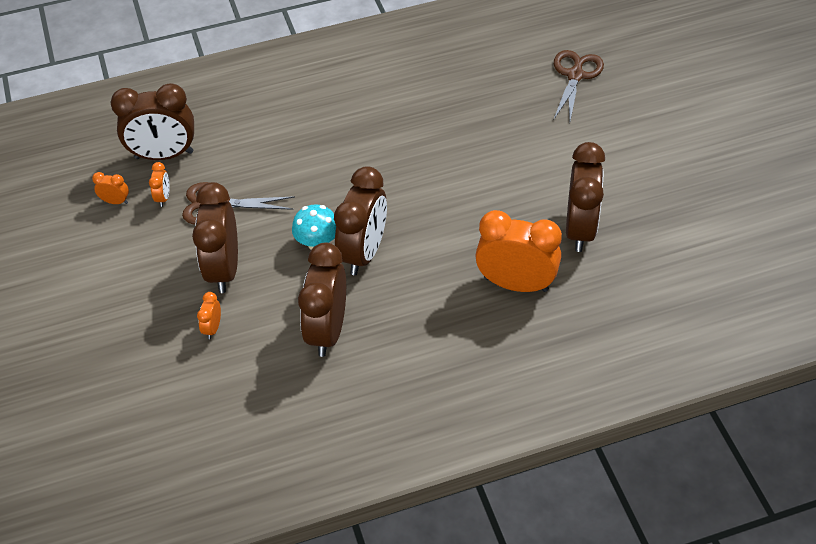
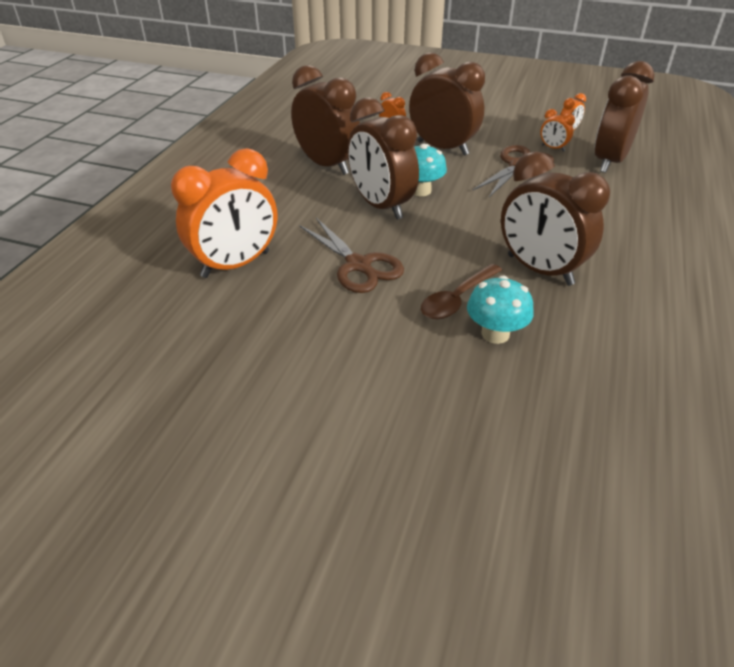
camera: 125 degrees right, 10 degrees down
brown scissors [554,50,604,121] -> brown scissors moved to [299,218,404,293]
brown clock [566,142,605,252] -> brown clock moved to [501,151,610,286]
none -> brown spoon [421,264,502,319]
none -> turquoise mushroom [467,275,534,344]

